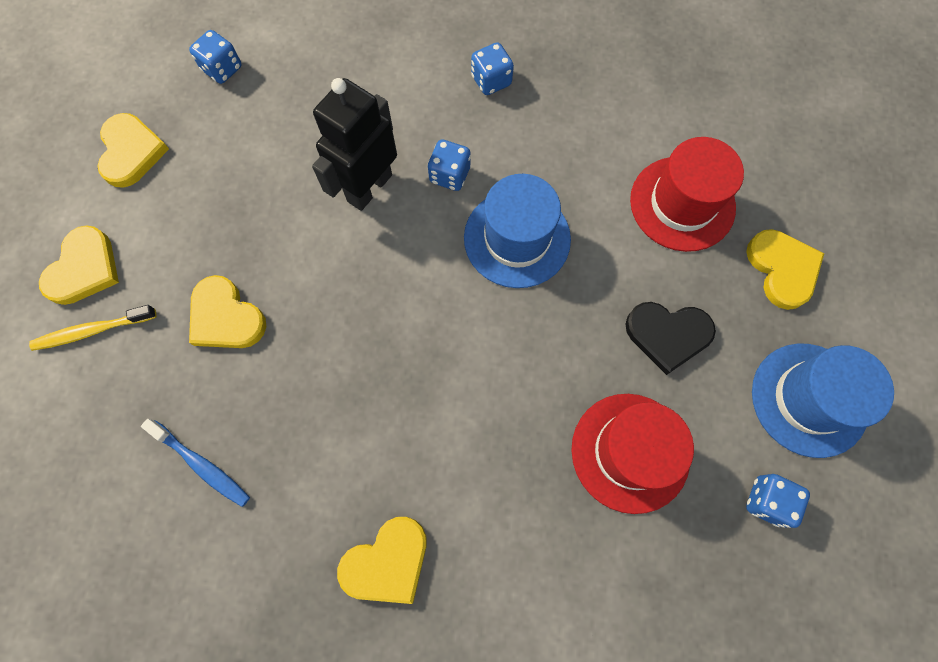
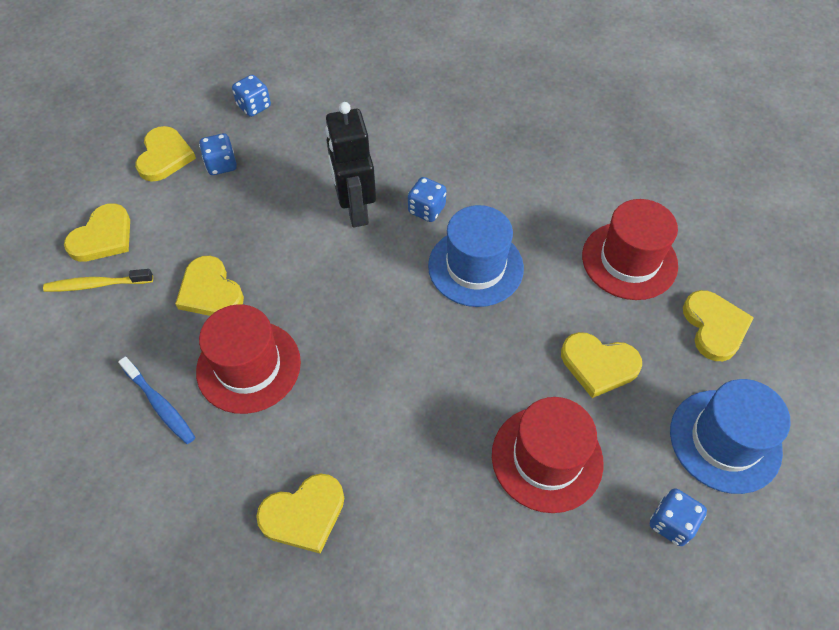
camera: 10 degrees right, 15 degrees down
black robot [312,78,397,211] -> black robot turned 60 degrees counterclockwise [325,102,376,228]
blue dice [471,42,514,95] -> blue dice moved to [199,133,237,175]
black heart [625,302,716,375] -> yellow heart [561,332,642,398]
none -> red hat [196,304,301,414]

